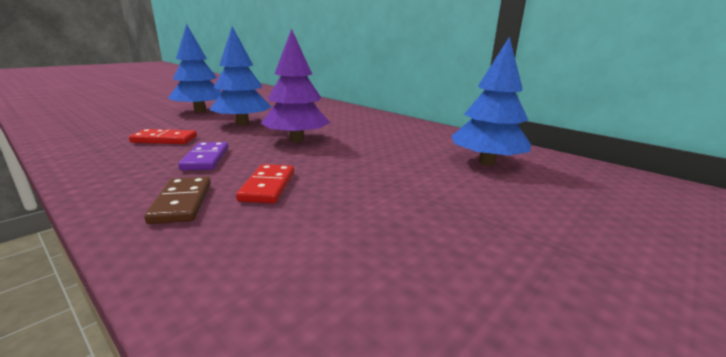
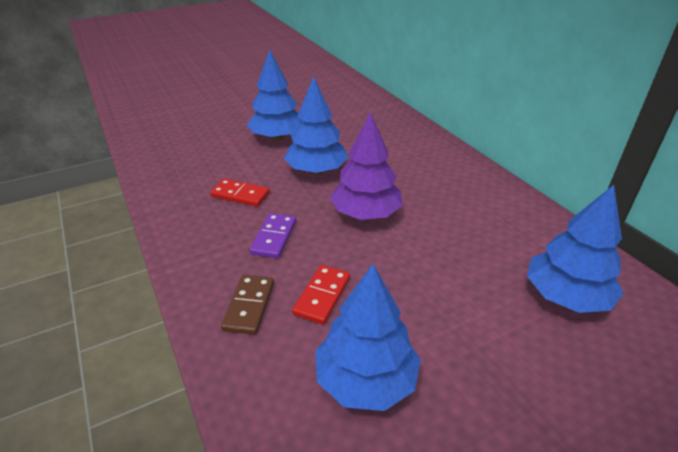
camera: 20 degrees right, 15 degrees up
none -> blue tree [315,264,421,411]

